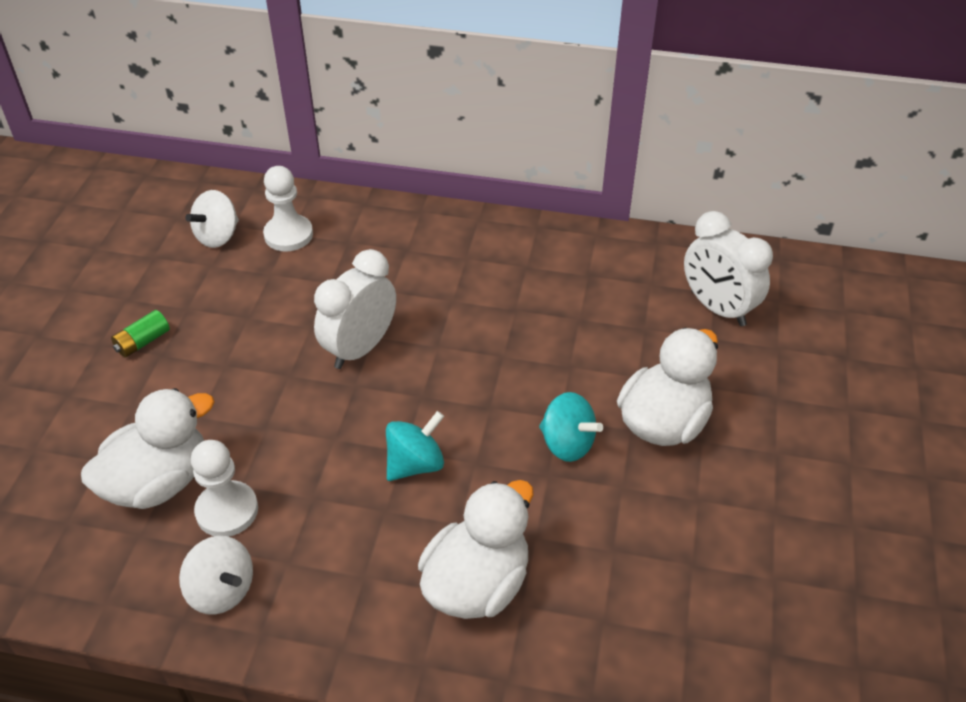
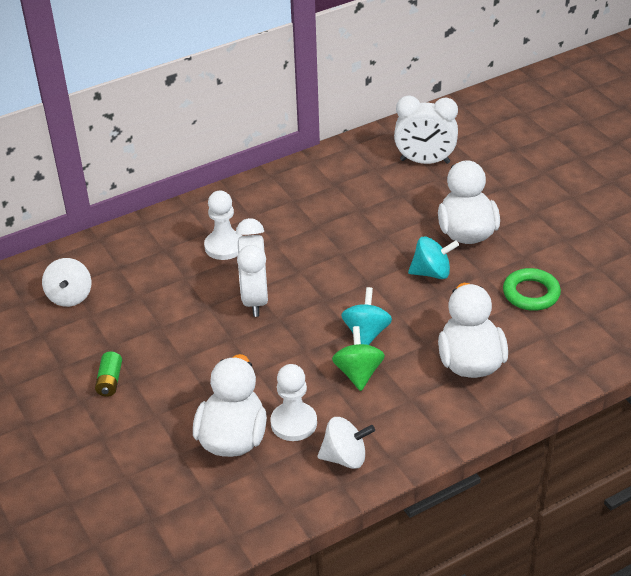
camera: 40 degrees left, 5 degrees down
white pawn [263,166,313,251] -> white pawn moved to [204,190,242,260]
none -> green spinning top [332,326,385,391]
none -> green ring [503,268,561,311]

